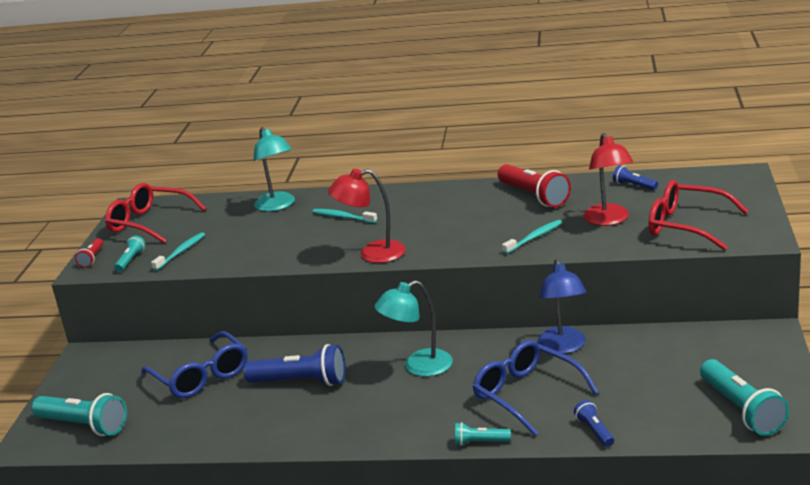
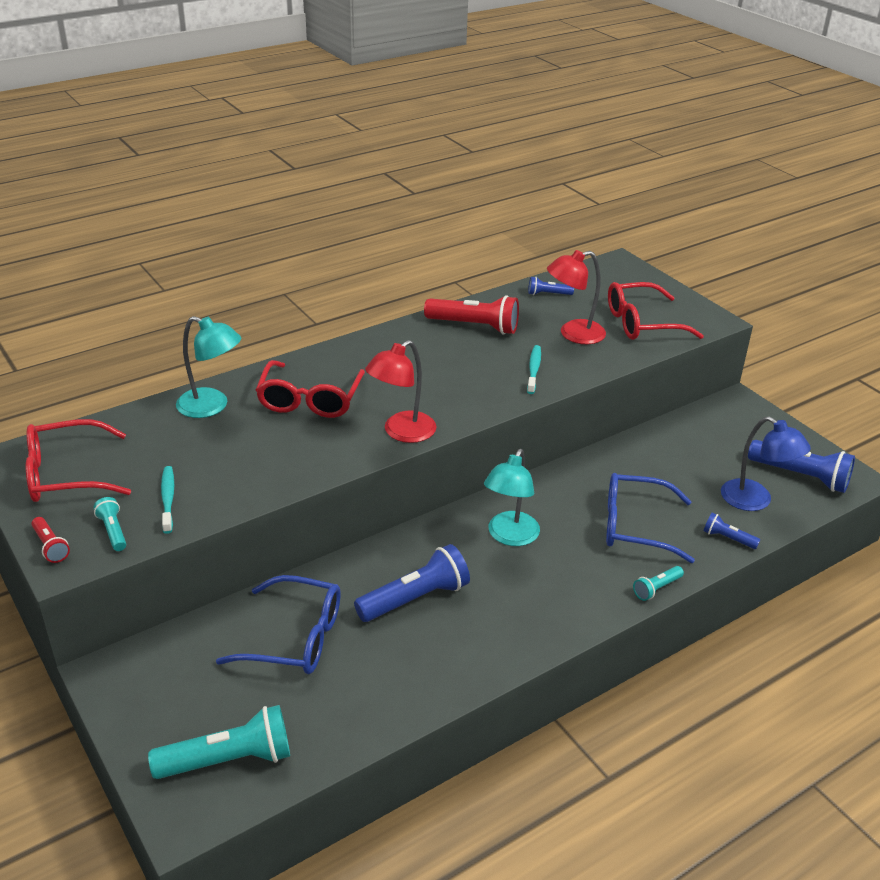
camera: 45 degrees left, 10 degrees up
turquoise toothbrush [312,209,377,223] -> red glasses [256,360,365,418]
blue lamp [538,259,586,354] -> blue lamp moved to [721,417,811,511]
red lamp [583,133,633,226] -> red lamp turned 120 degrees clockwise [547,250,606,344]
turquoise flashlight [700,359,789,436] -> blue flashlight [748,440,855,493]

